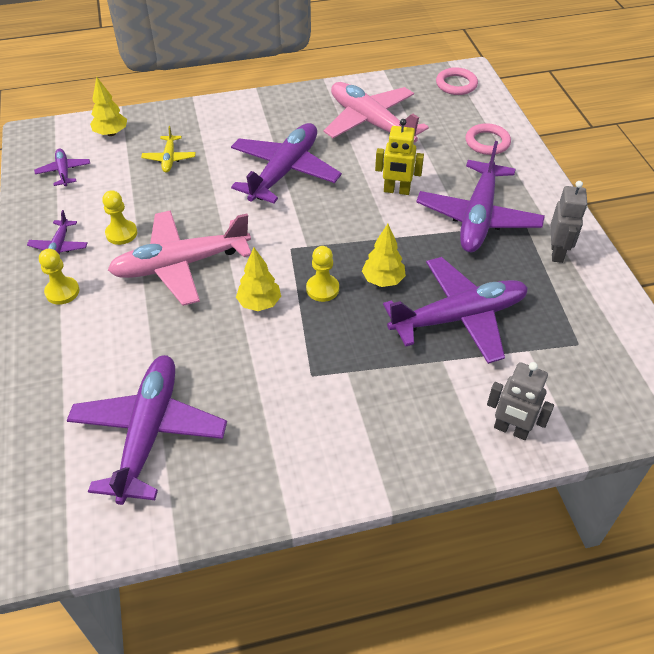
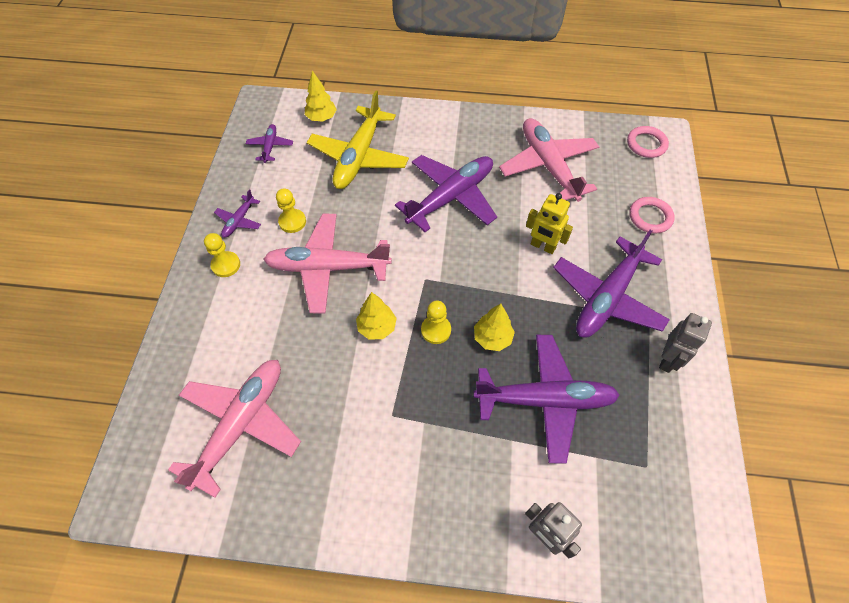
camera: 20 degrees right, 10 degrees up
purple plane [67,355,227,505] -> pink plane [168,360,301,498]
yellow plane [141,126,196,173] -> yellow plane [307,90,409,189], size x2.18

